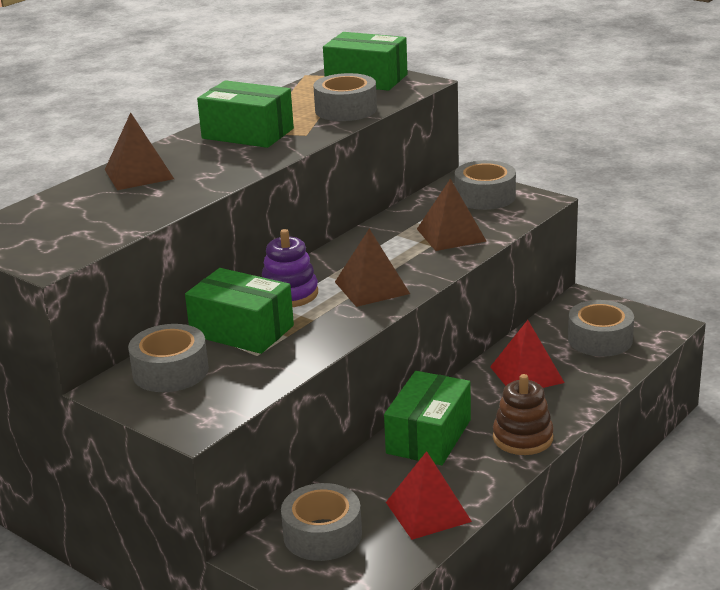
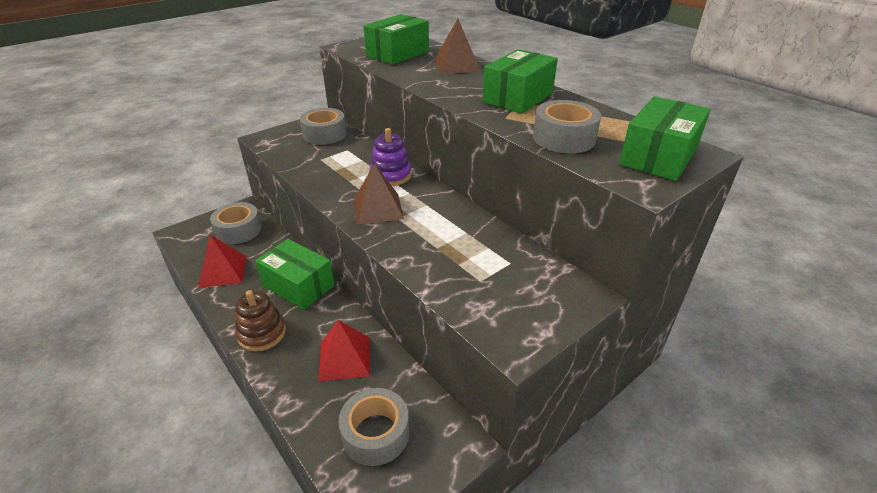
camera: 100 degrees right, 10 degrees up
green box [185,268,294,354] -> green box moved to [364,14,429,65]
brown pyramid [417,179,486,251] -> none
grey tape [455,160,516,210] -> none

